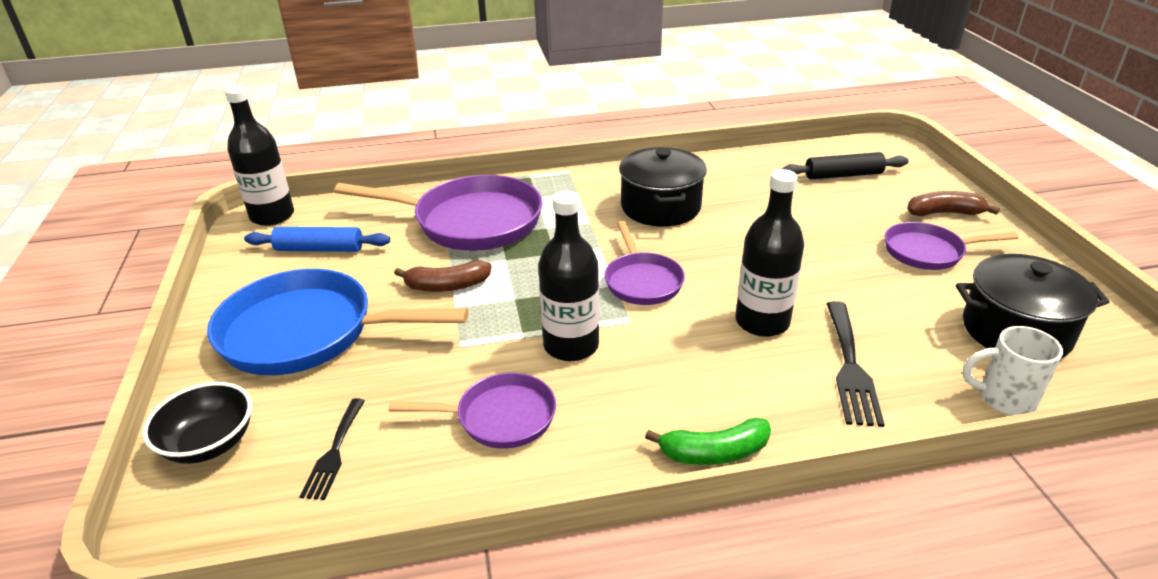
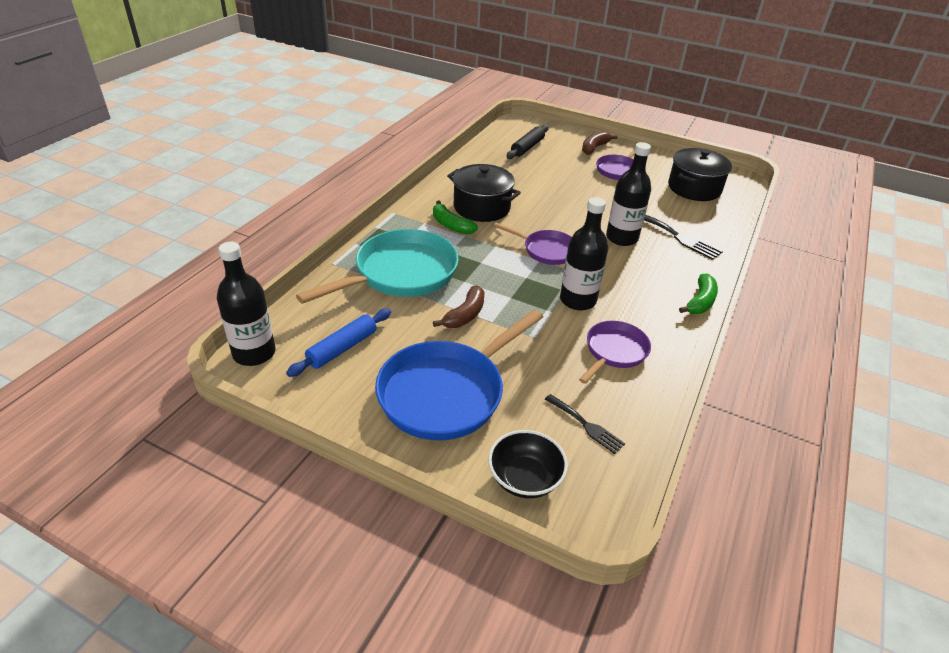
camera: 55 degrees left, 5 degrees up
purple pan [334,175,543,251] -> turquoise pan [296,229,459,304]
white mug [963,326,1063,415] -> none
none -> green banana [433,201,478,234]

